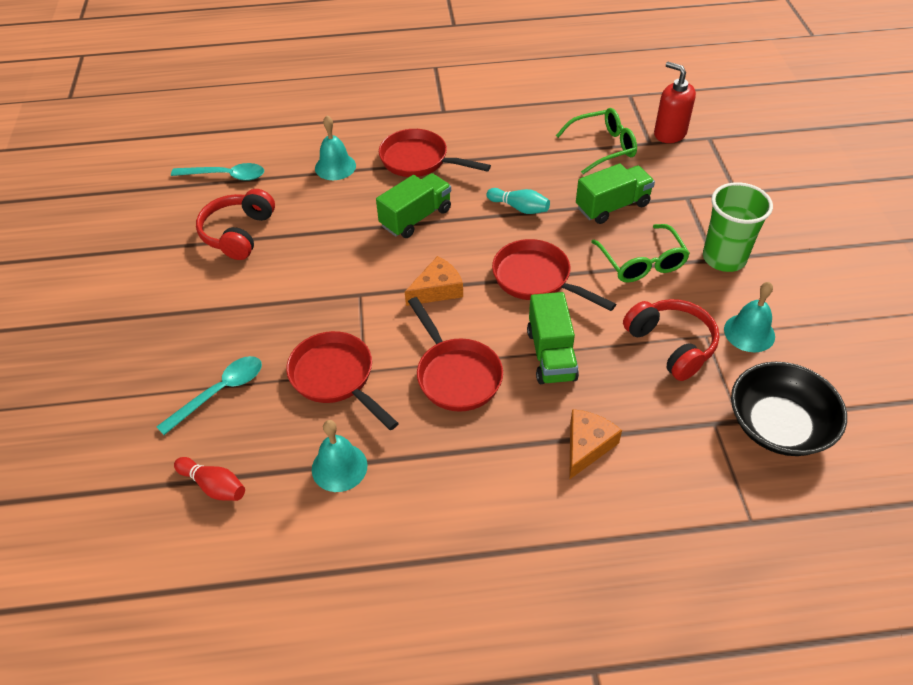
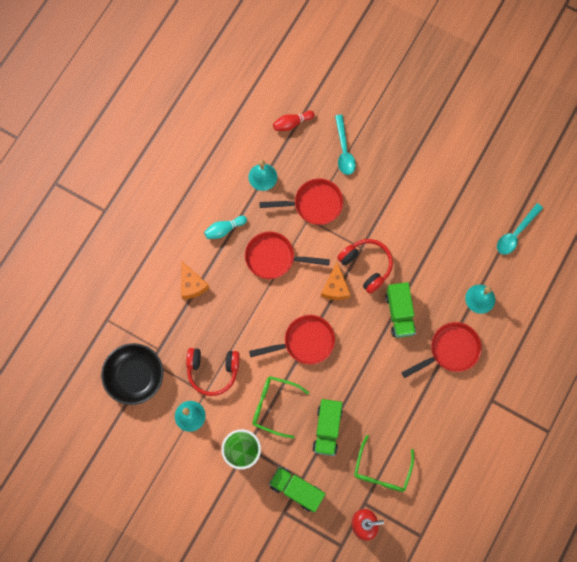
camera: 125 degrees right, 25 degrees up
red headphones [196,189,275,260] -> red headphones moved to [337,239,393,294]
turquoise bowling pin [487,188,550,214] -> turquoise bowling pin moved to [204,216,247,239]
green truck [527,292,579,384] -> green truck moved to [269,467,325,513]

